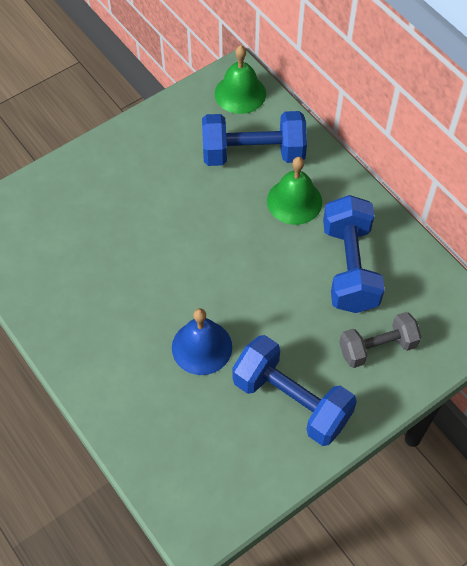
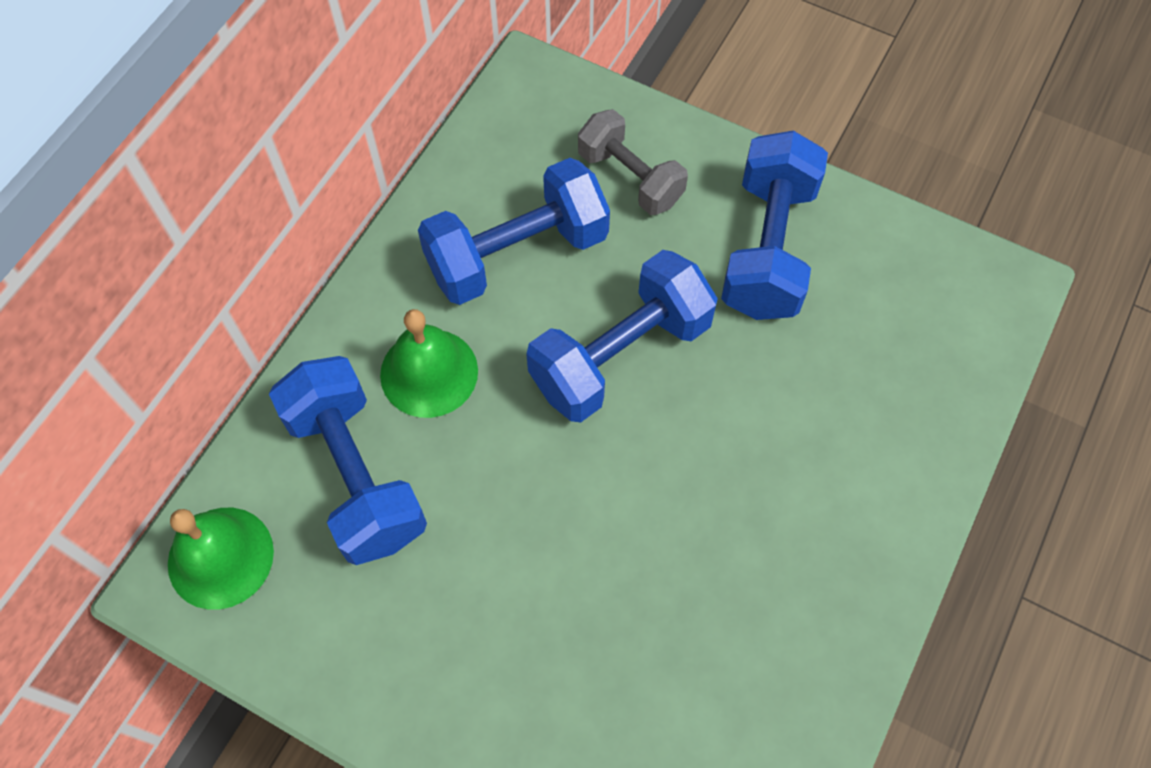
camera: 115 degrees left, 5 degrees up
blue bell [172,308,232,375] -> none
none -> blue dumbbell [526,250,718,422]

